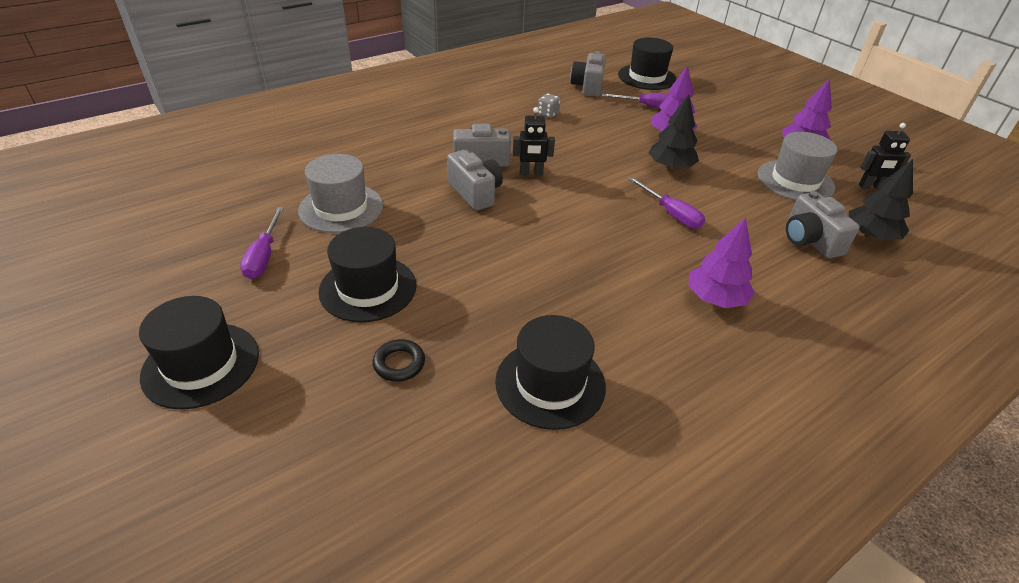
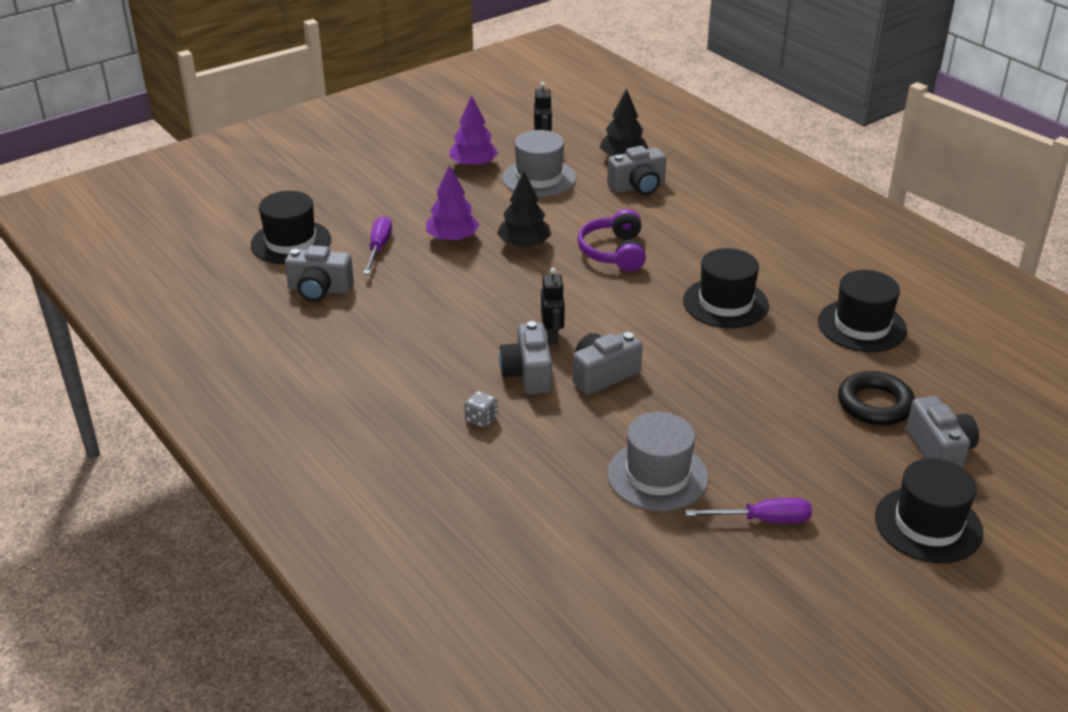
camera: 90 degrees left, 5 degrees down
black hat [319,227,416,322] -> black hat moved to [683,248,769,328]
black ring [372,339,425,382] -> black ring [838,371,915,425], size x1.67
grey dice [538,93,561,118] -> grey dice moved to [464,391,498,428]
purple screwdriver [628,177,705,229] -> purple headphones [578,209,646,272]
purple tree [688,217,755,308] -> none
none -> grey camera [906,396,979,468]

